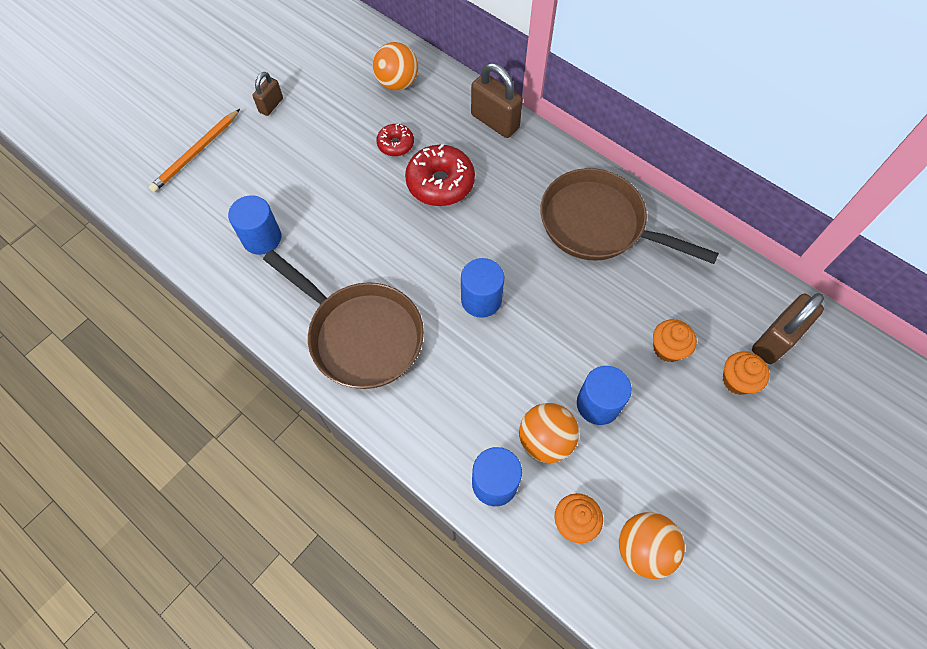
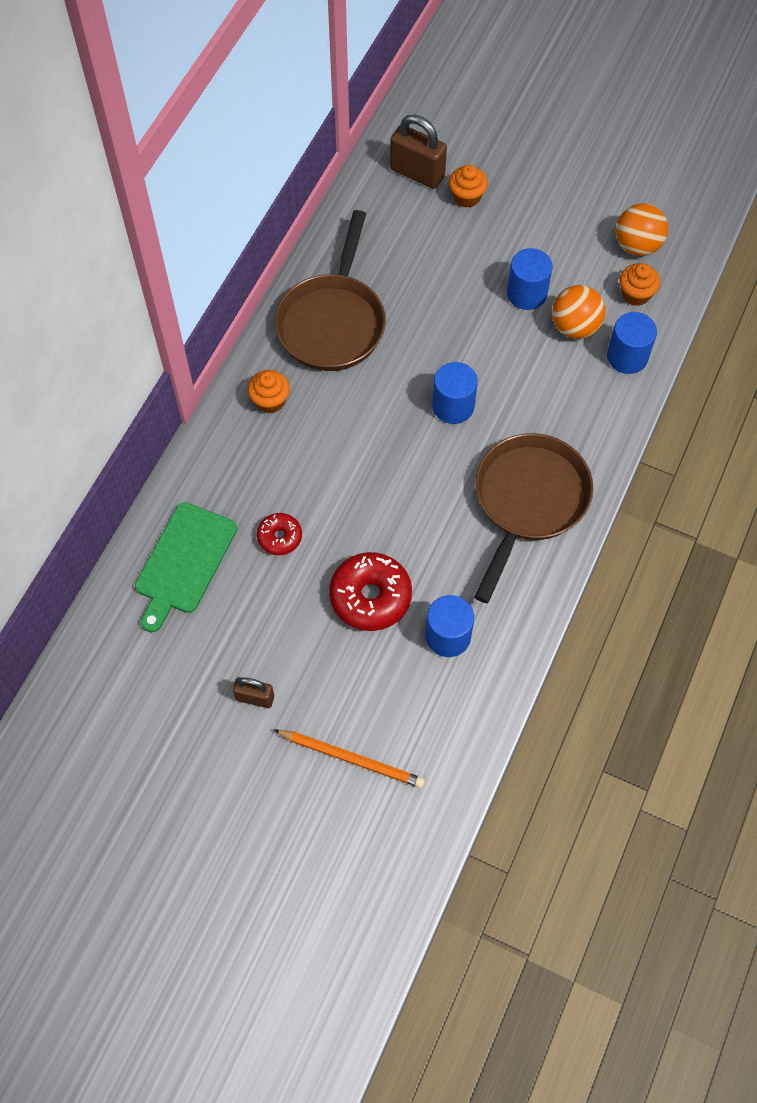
camera: 105 degrees left, 0 degrees up
orange ball [373,42,418,91] -> green cutting board [135,502,237,632]
red donut [405,144,475,206] -> red donut moved to [329,552,412,631]
brown padlock [471,63,523,138] -> none
orange cupcake [653,319,697,362] -> orange cupcake moved to [248,370,290,413]

